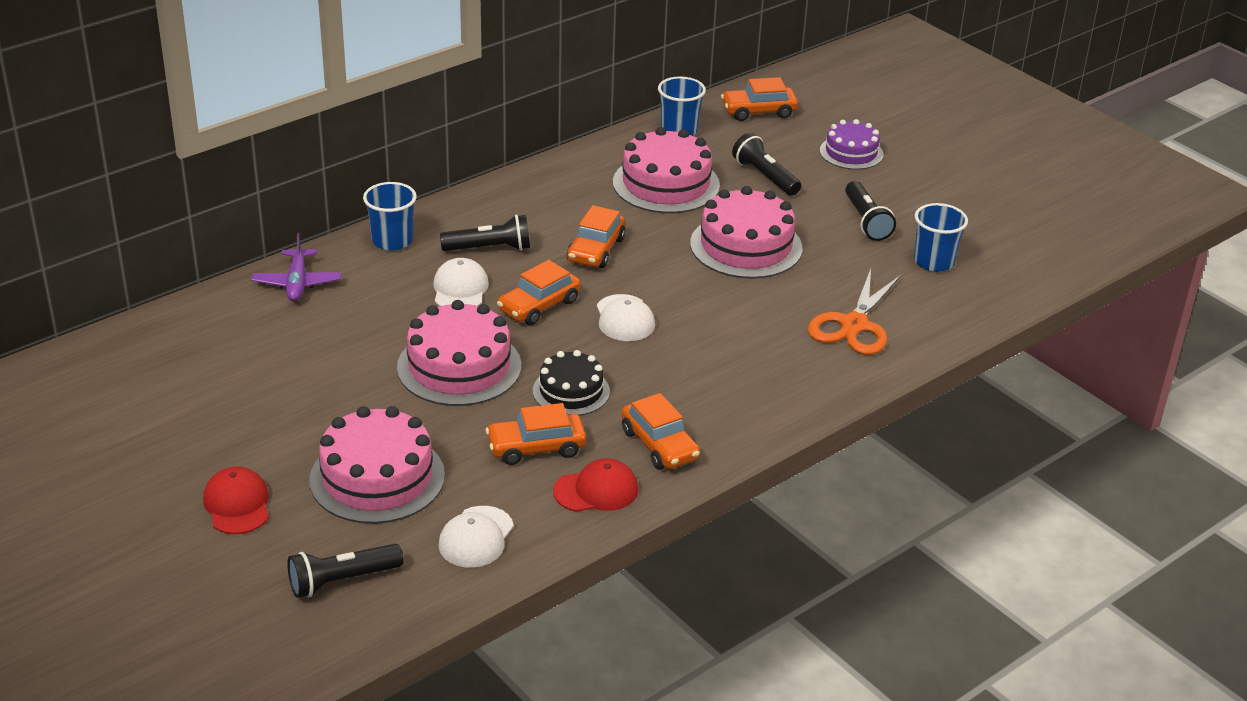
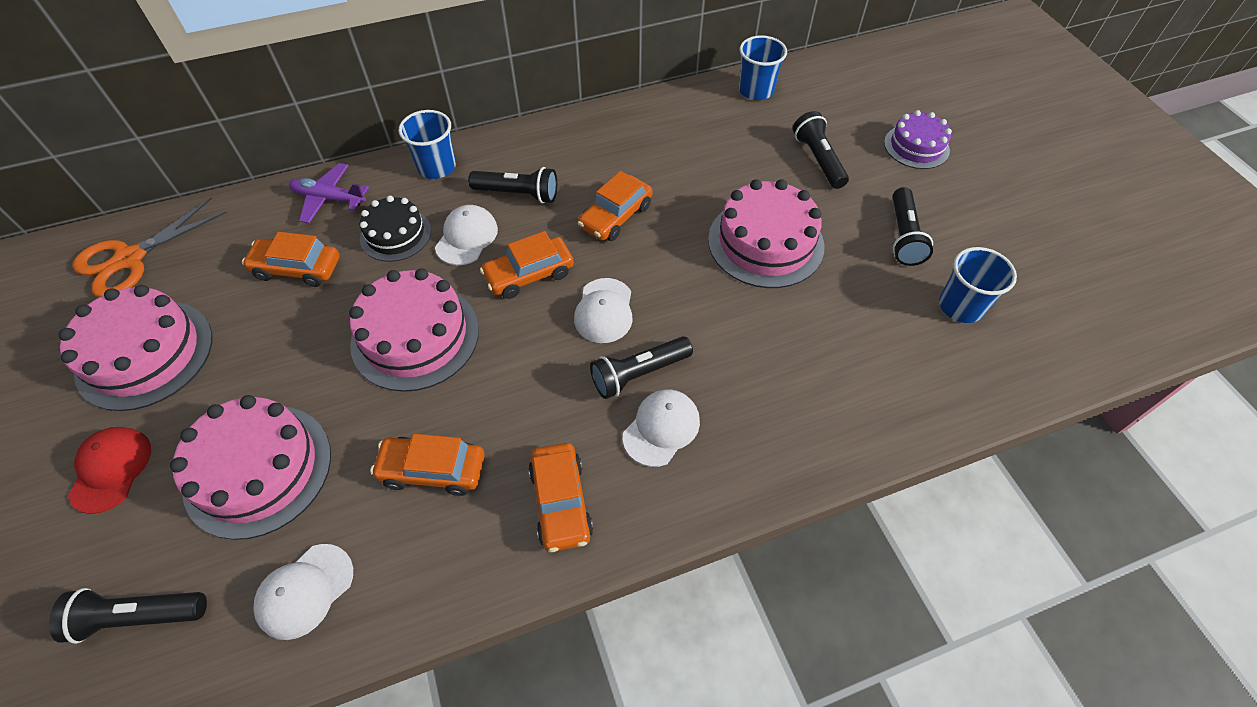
camera: 20 degrees right, 20 degrees up
purple plane [252,233,341,301] -> purple plane turned 90 degrees clockwise [289,163,369,223]
black cake [533,350,610,416] -> black cake moved to [360,196,431,262]
red cap [553,458,638,512] -> none
pink cake [613,127,720,213] -> pink cake moved to [59,285,212,411]
orange car [721,77,798,121] -> orange car moved to [242,232,340,287]
orange scissors [808,269,902,355] -> orange scissors moved to [72,197,227,297]
none -> black flashlight [590,336,693,399]
none -> white cap [623,389,700,467]

